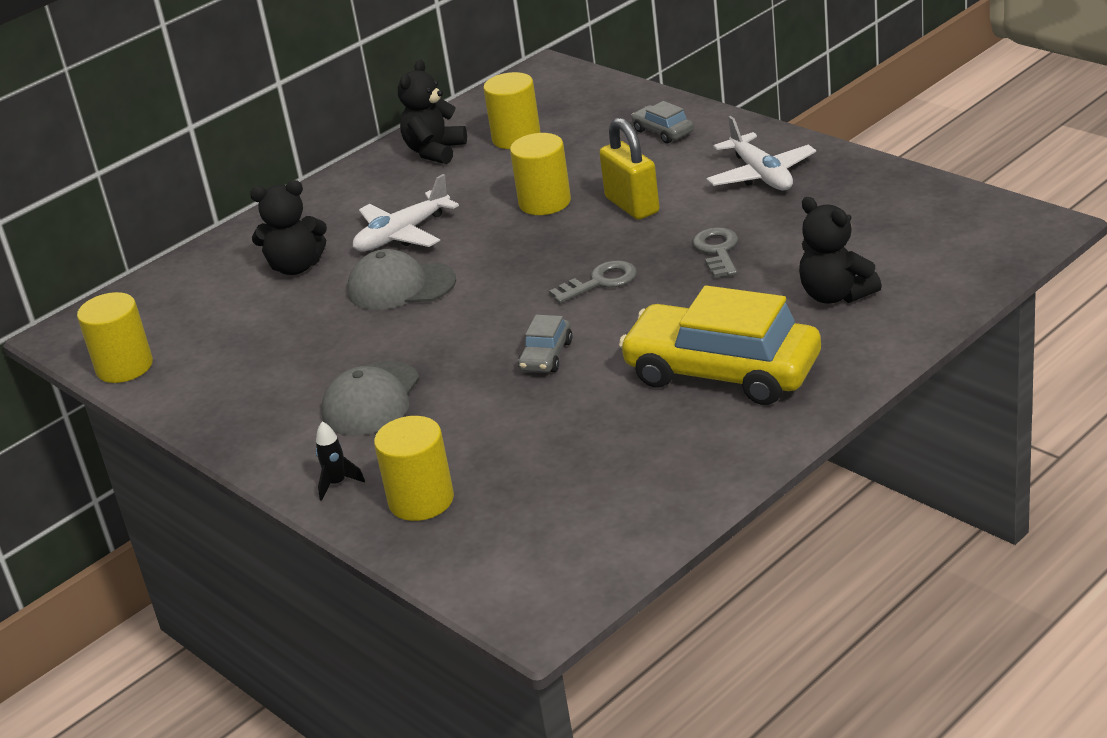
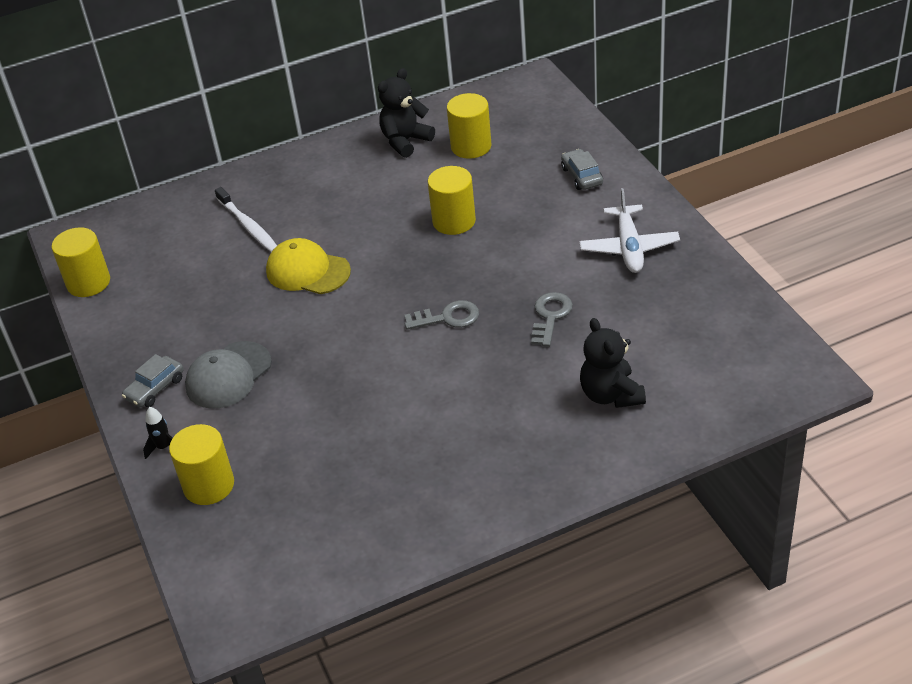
camera: 20 degrees right, 10 degrees up
black teddy bear [250,180,327,275] -> white toothbrush [215,187,277,252]
grey cap [347,249,456,310] -> yellow cap [266,238,351,294]
white plane [353,174,459,251] -> none
grey car [518,315,573,373] -> grey car moved to [122,354,184,407]
yellow padlock [599,117,659,220] -> none
yellow car [619,285,821,405] -> none

